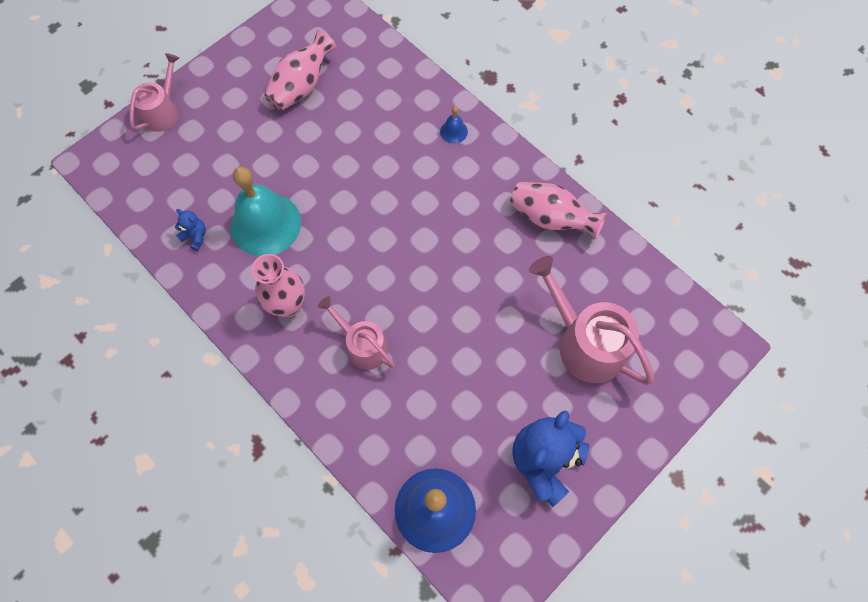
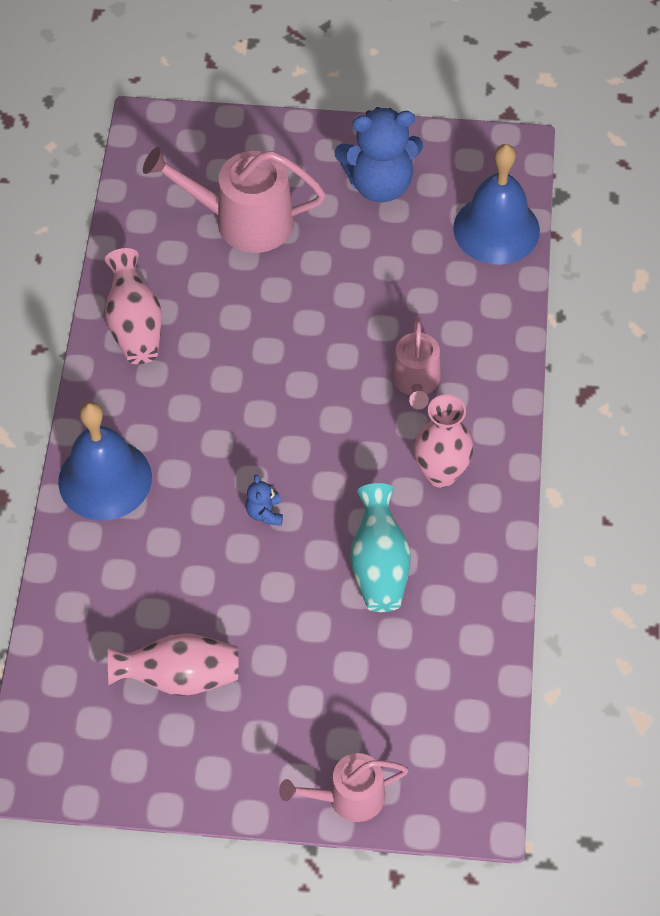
camera: 130 degrees left, 10 degrees down
blue teddy bear [175,209,206,251] -> blue teddy bear moved to [245,474,283,526]
turquoise bell [231,167,301,256] -> turquoise vase [350,483,411,612]
blue bell [440,106,468,143] -> blue bell [58,402,152,520], size x2.42
pink watering can [529,256,655,385] -> pink watering can turned 90 degrees clockwise [143,147,326,253]

